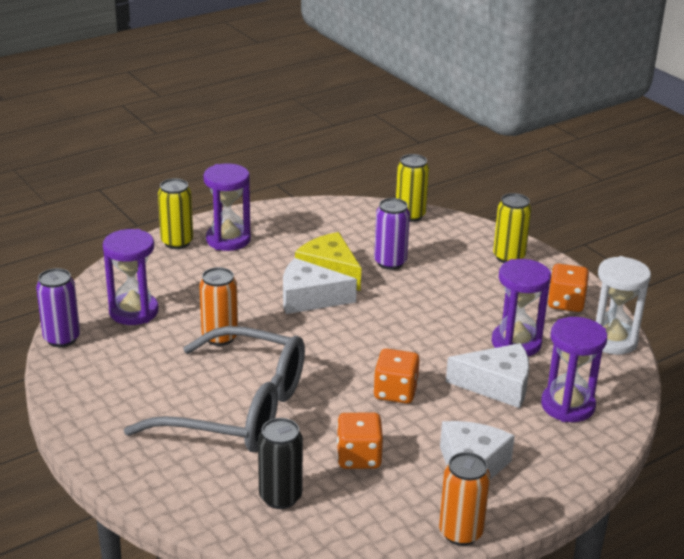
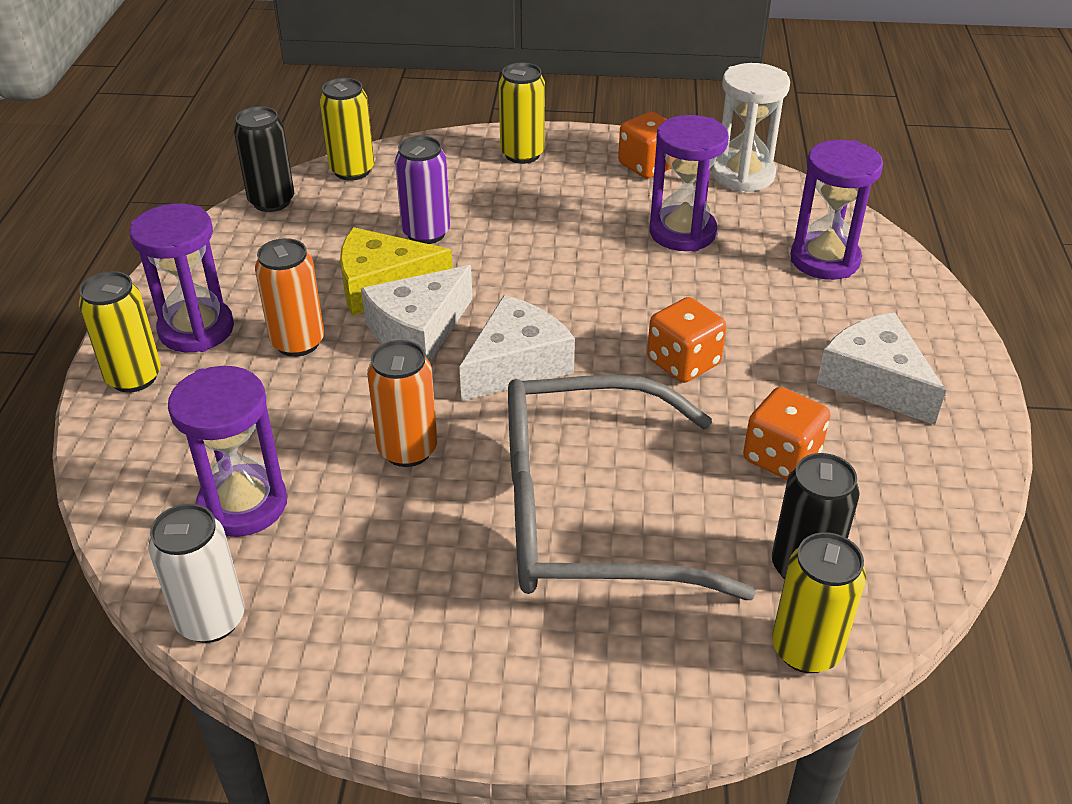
camera: 50 degrees left, 10 degrees up
purple can [36,268,80,347] -> white can [148,504,245,643]
grey glasses [124,326,305,452] -> grey glasses turned 150 degrees counterclockwise [508,375,756,600]
orange can [439,452,490,546] -> orange can moved to [255,238,324,357]
white cheese [446,343,529,408] -> white cheese moved to [459,295,575,401]
none -> black can [234,106,294,212]
none -> yellow can [772,532,866,673]

